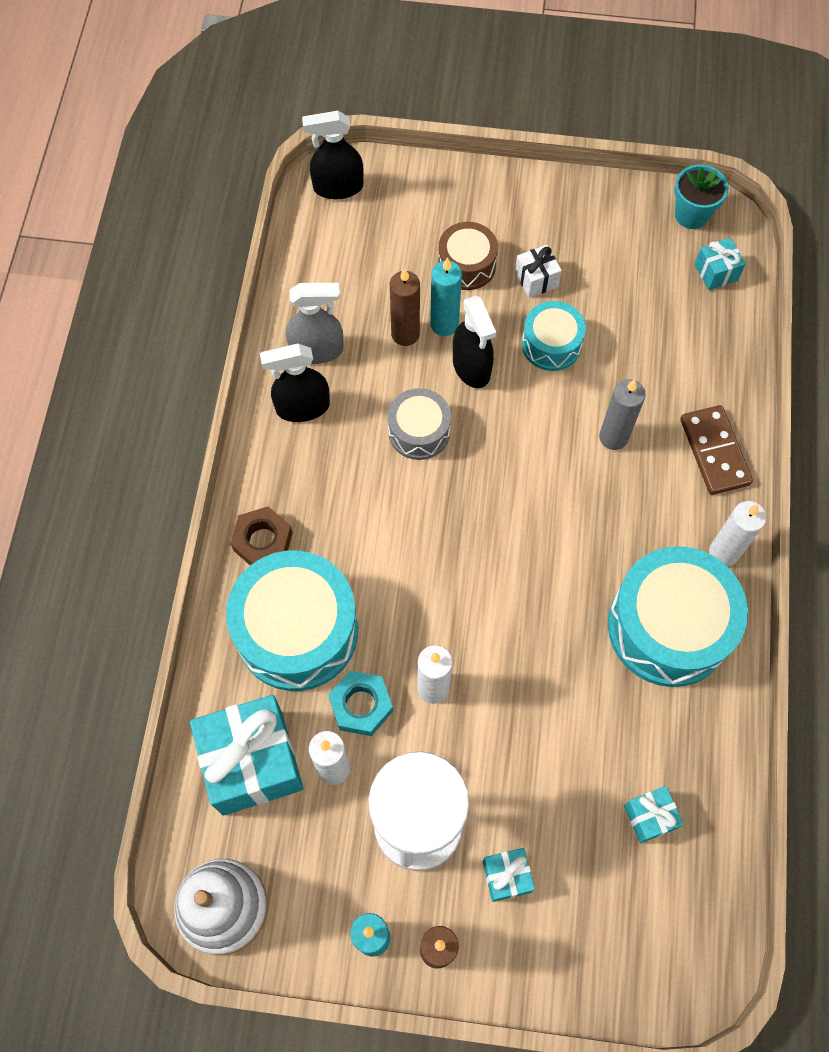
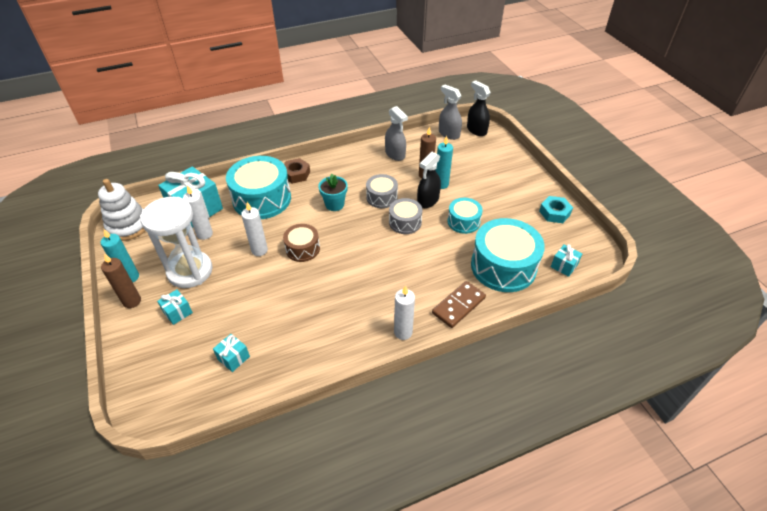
camera: 60 degrees right, 20 degrees down
black spray bottle [260,343,330,422] -> none
turquoise nut [328,671,393,736] -> turquoise nut moved to [539,196,573,223]
brown drum [438,222,498,290] -> brown drum moved to [283,224,320,262]
white gift [515,245,562,298] -> none
grey candle [599,379,646,450] -> none
turquoise drum [608,546,748,687] -> turquoise drum moved to [471,218,545,292]
turquoise flower pot [674,165,729,229] -> turquoise flower pot moved to [318,174,348,211]
none -> grey drum [389,198,423,234]
none -> grey spray bottle [439,84,462,140]

